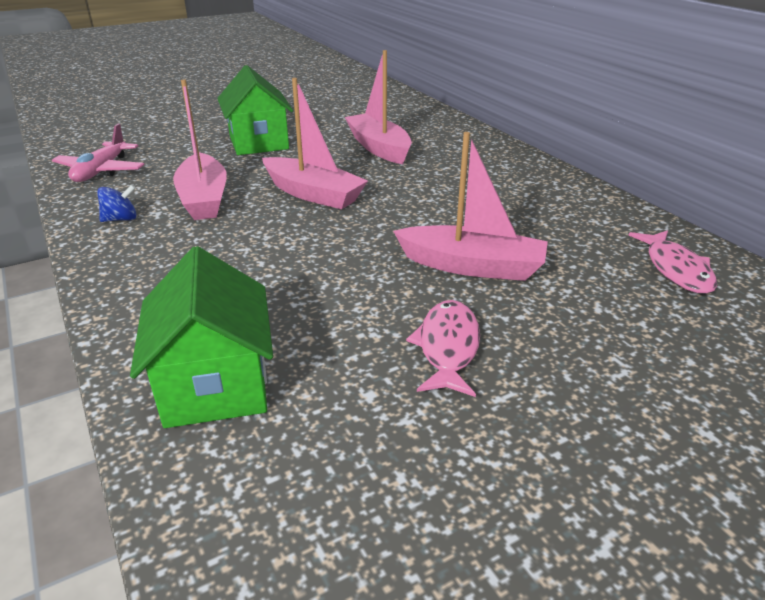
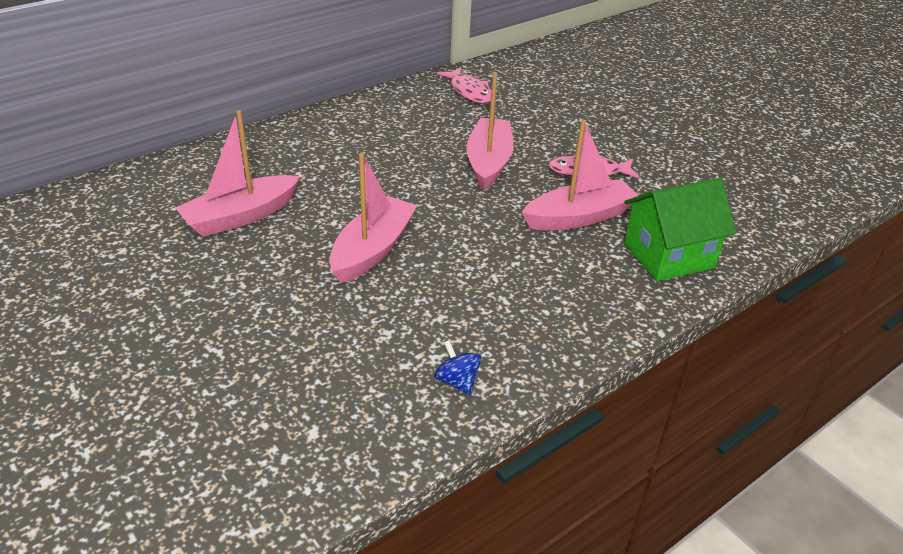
camera: 100 degrees left, 5 degrees up
pink plane [52,124,144,182] -> none
pink boat [173,79,227,220] -> pink boat moved to [522,120,639,230]
green house [217,65,293,155] -> none
pink fish [629,230,717,294] -> pink fish turned 75 degrees clockwise [437,67,492,103]

